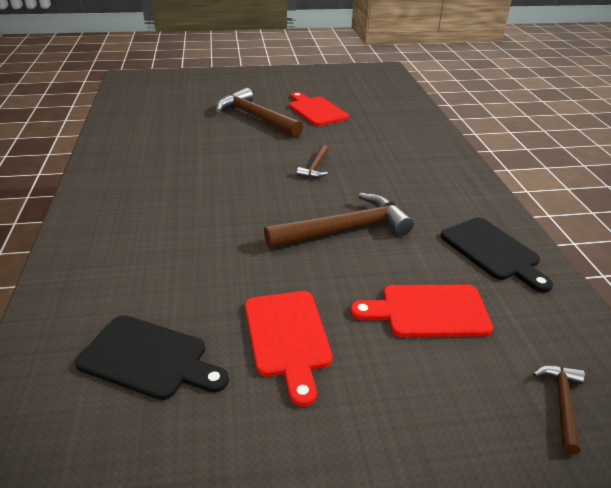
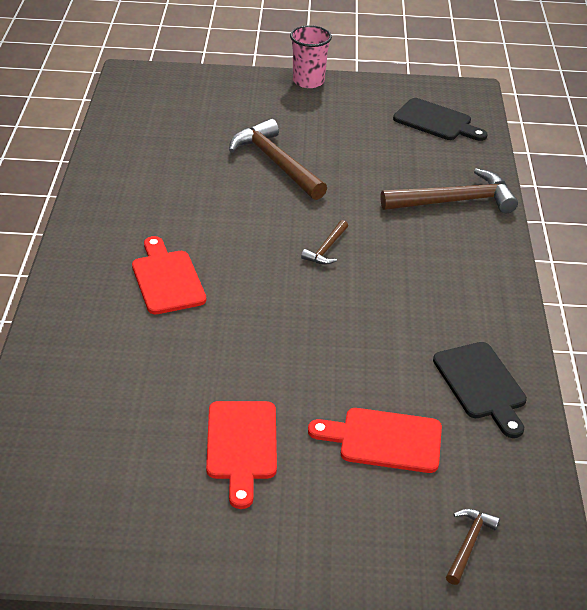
camera: 10 degrees right, 5 degrees up
black cutting board [75,315,229,400] -> black cutting board moved to [393,98,488,141]
brown hammer [264,193,414,248] -> brown hammer moved to [381,168,518,213]
red cutting board [289,92,349,126] -> red cutting board moved to [132,236,206,314]
none -> pink cup [290,25,332,88]

